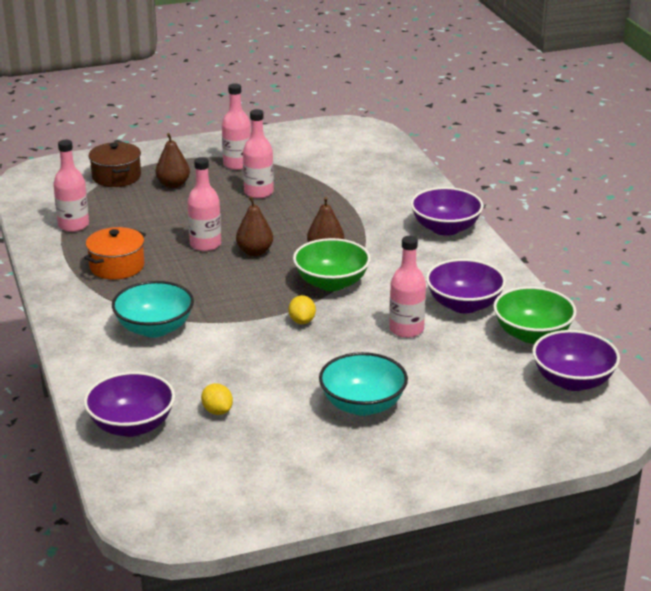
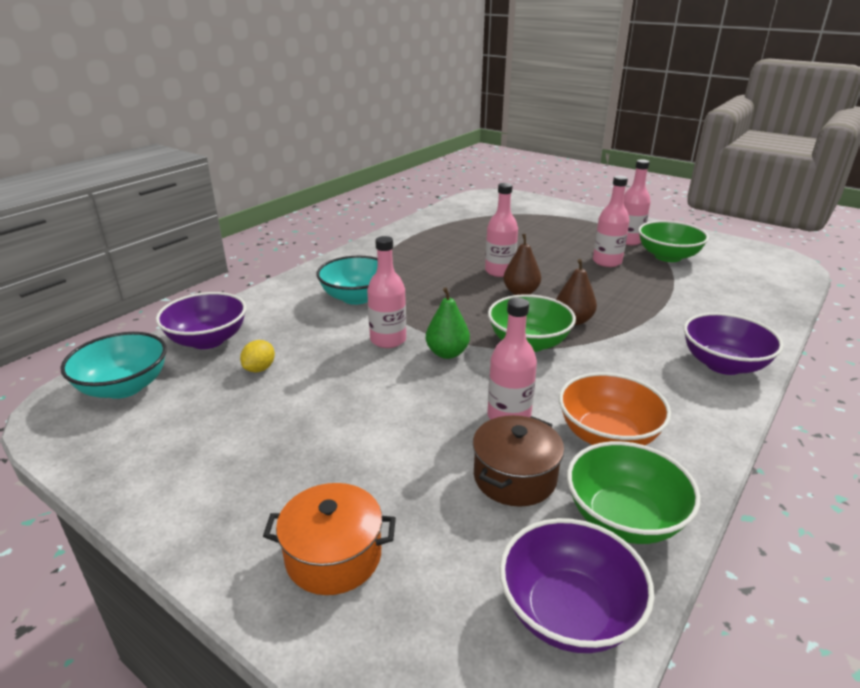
camera: 55 degrees right, 0 degrees up
pink bottle [53,139,89,232] -> pink bottle moved to [367,236,406,348]
orange pot [84,227,146,279] -> orange pot moved to [263,483,396,595]
brown pot [88,142,141,187] -> brown pot moved to [473,415,564,507]
brown pear [155,133,190,188] -> none
yellow lemon [288,295,316,324] -> green pear [426,287,470,359]
turquoise bowl [319,352,408,416] -> turquoise bowl moved to [60,332,167,399]
purple bowl [426,259,506,313] -> orange bowl [559,372,671,445]
none -> green bowl [638,221,709,262]

